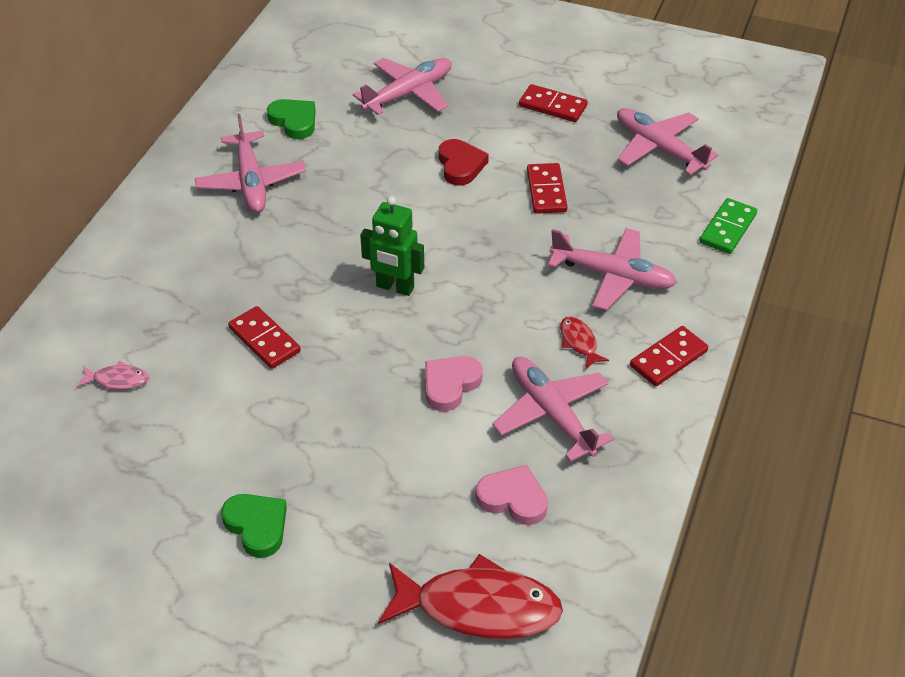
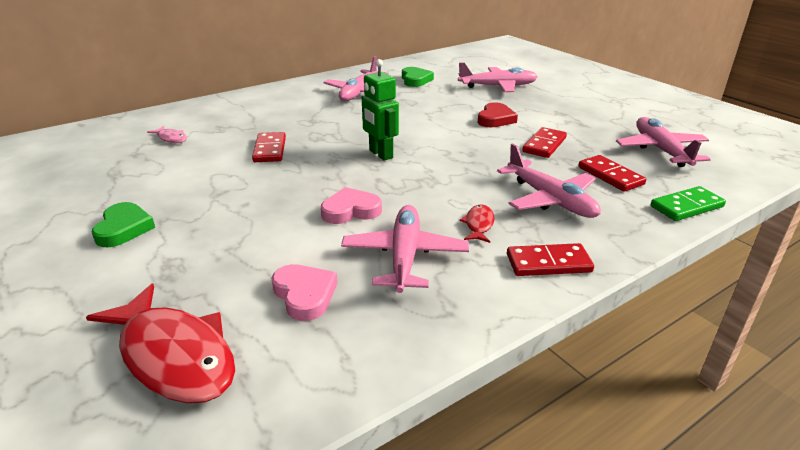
camera: 35 degrees right, 15 degrees down
red domino [519,84,588,122] -> red domino moved to [578,155,646,192]

